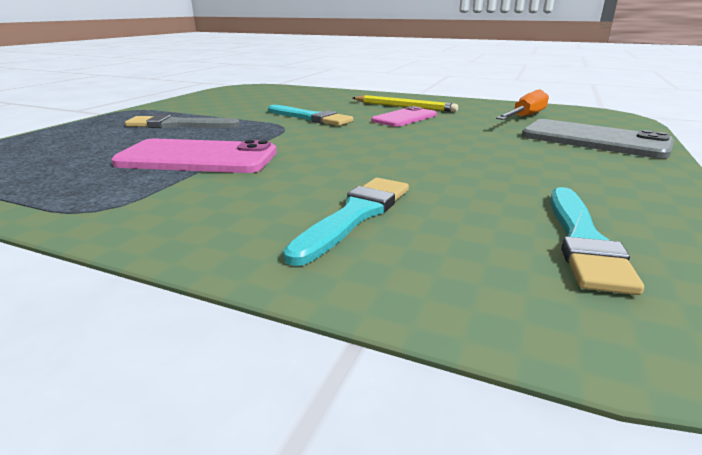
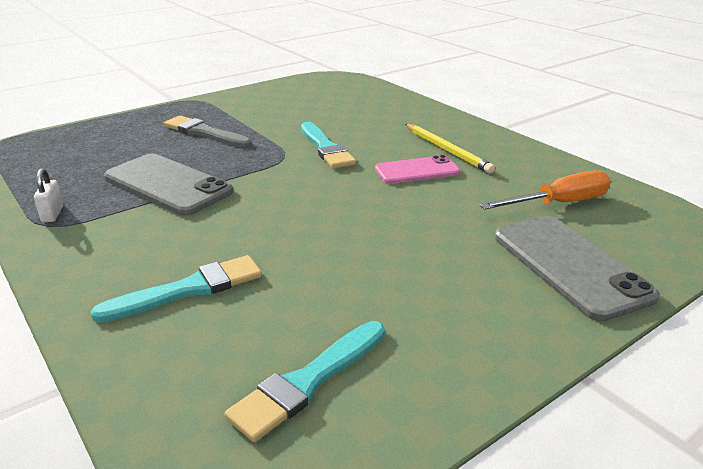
camera: 30 degrees right, 5 degrees up
pink phone [111,139,277,173] -> grey phone [104,154,233,216]
none -> white padlock [34,168,63,222]

